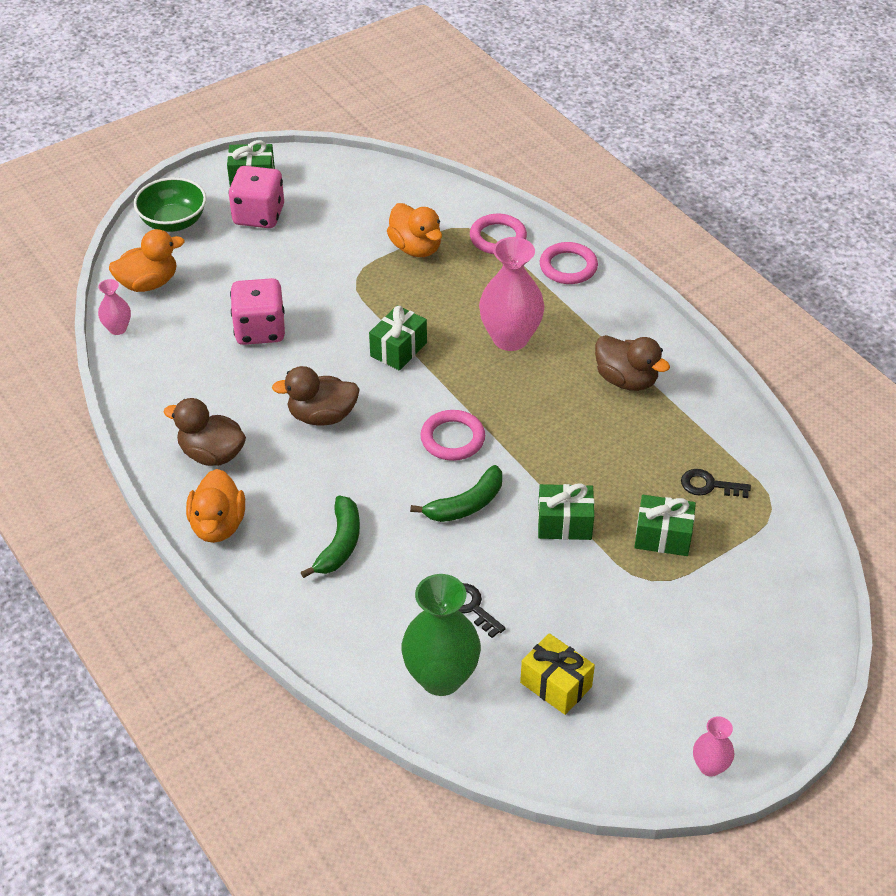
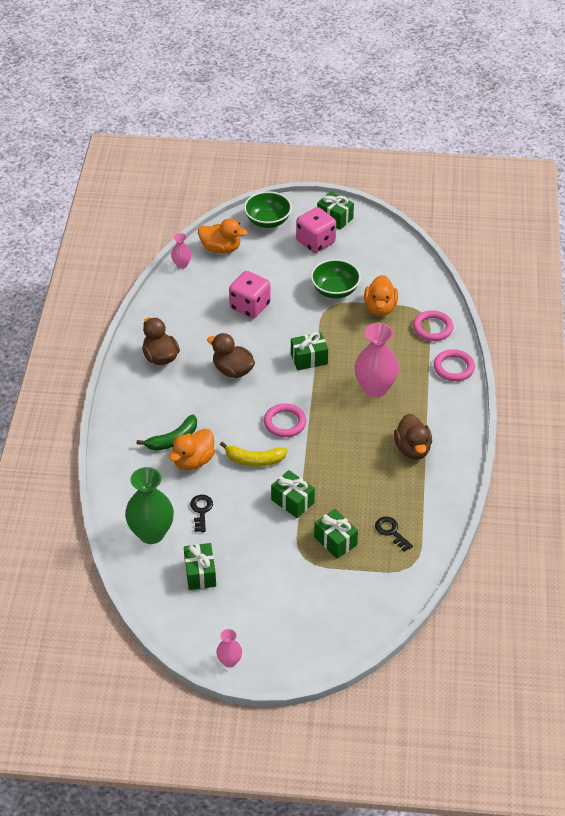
camera: 40 degrees right, 0 degrees up
orange duck [186,469,245,543] -> orange duck moved to [169,429,215,470]
green banana [410,465,502,522] -> yellow banana [220,441,287,466]
yellow gift [520,633,595,715] -> green gift [184,543,216,590]
none -> green bowl [311,259,361,298]

